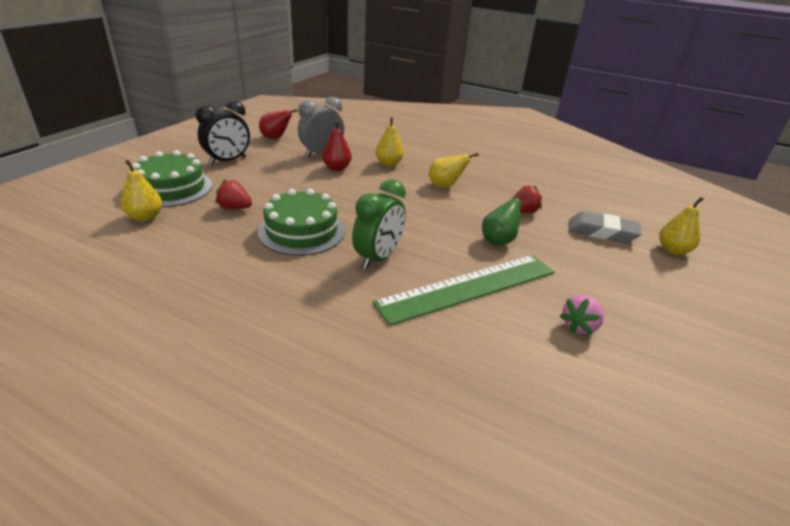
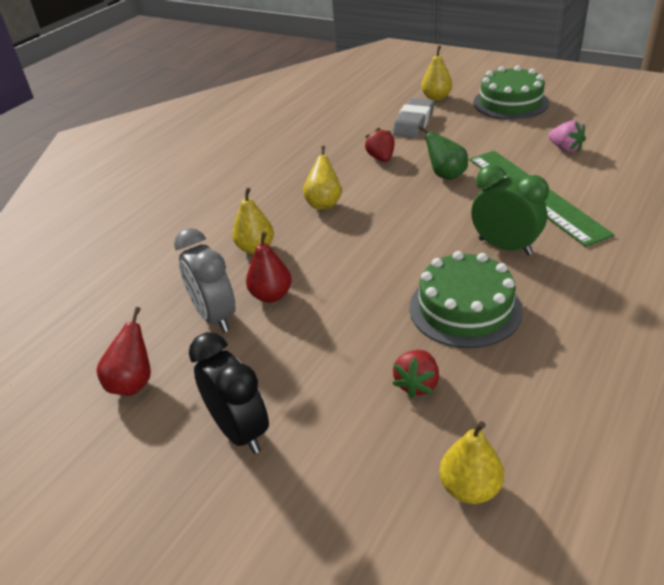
camera: 80 degrees left, 5 degrees up
green cake [132,150,212,207] -> green cake moved to [473,66,549,120]

